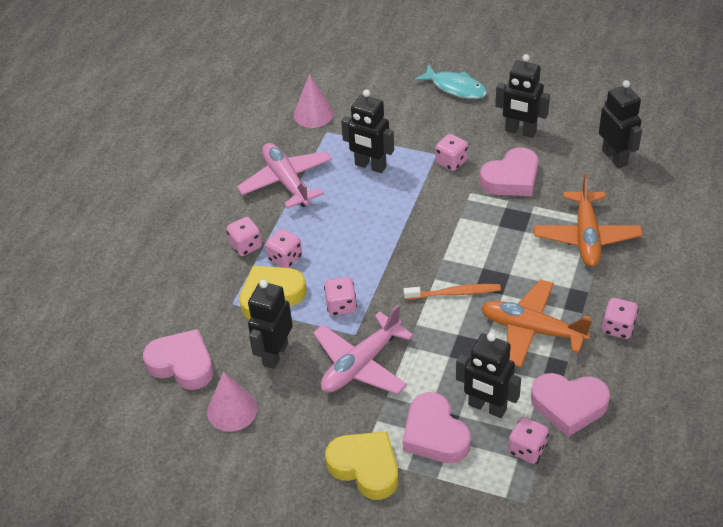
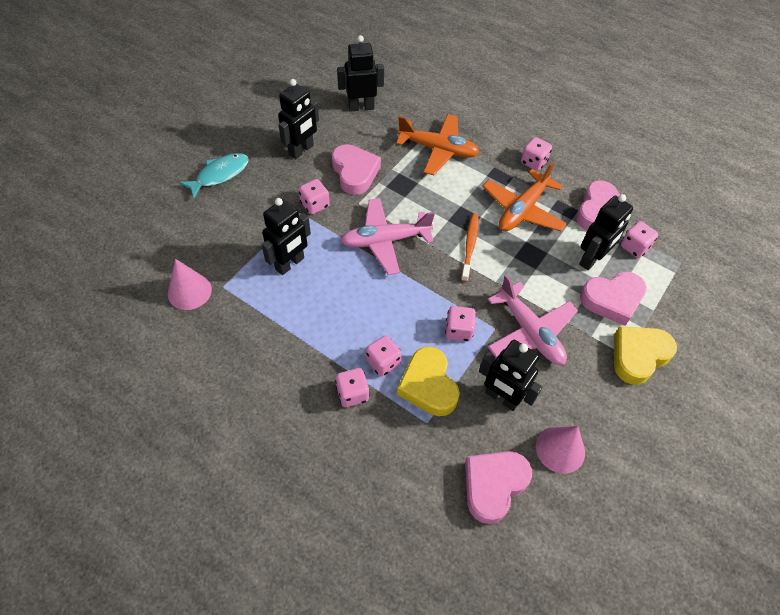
camera: 80 degrees left, 10 degrees up
pink plane [237,143,332,209] -> pink plane moved to [340,198,435,275]

